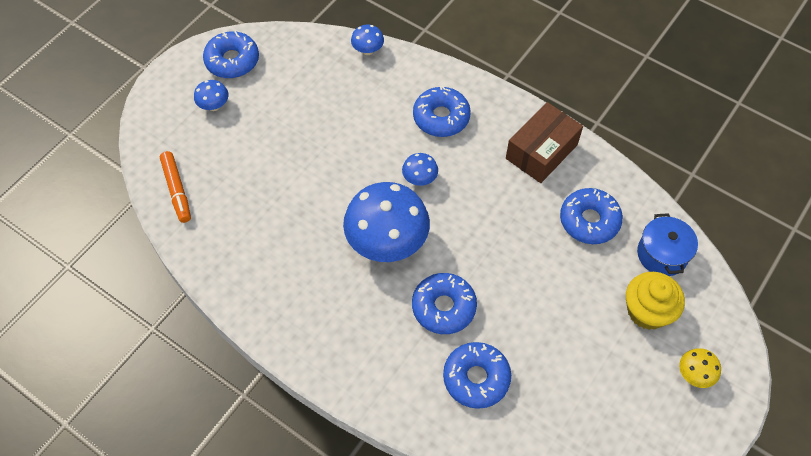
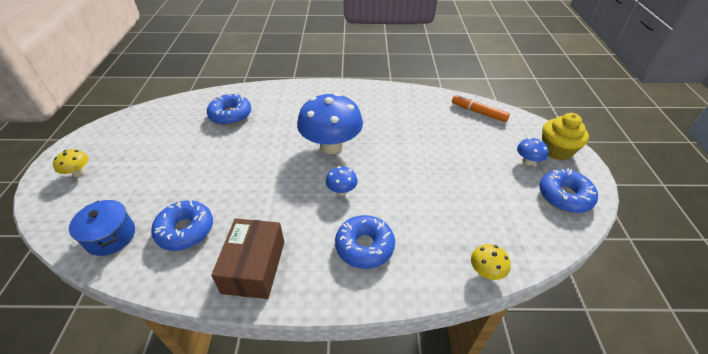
camera: 145 degrees right, 15 degrees down
blue mushroom [351,25,384,55] -> yellow mushroom [471,244,511,280]
blue donut [412,273,477,334] -> none
yellow cupcake [626,272,685,330] -> yellow cupcake moved to [542,113,589,160]

